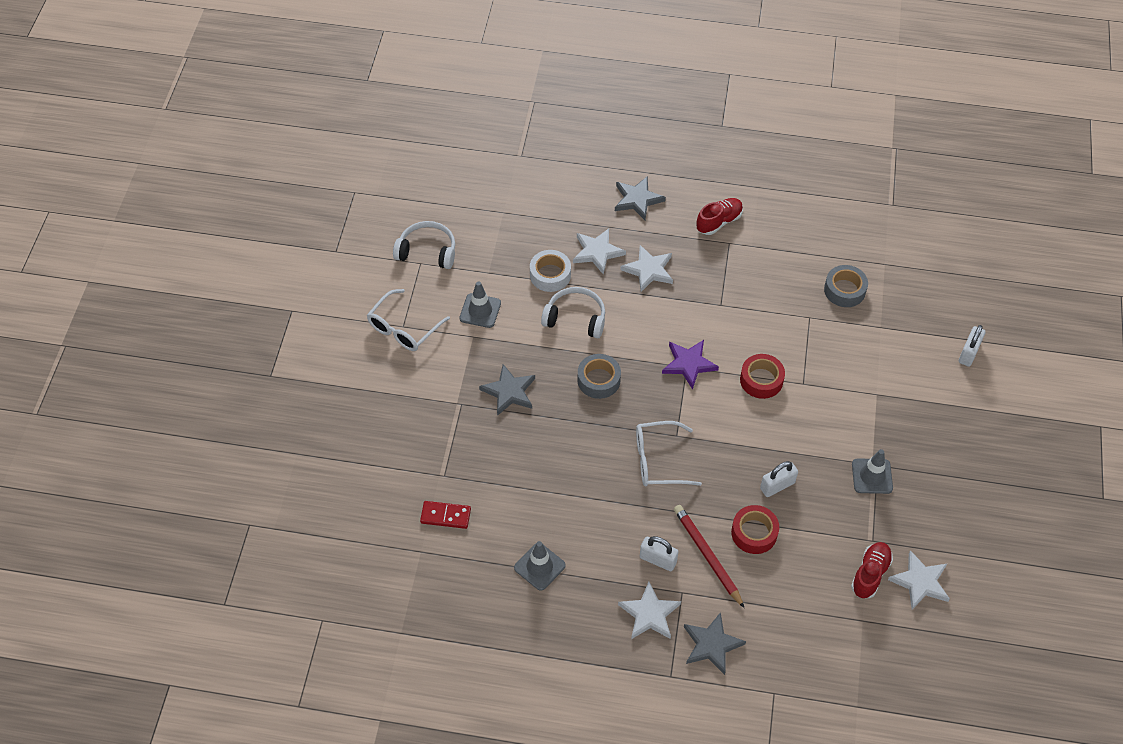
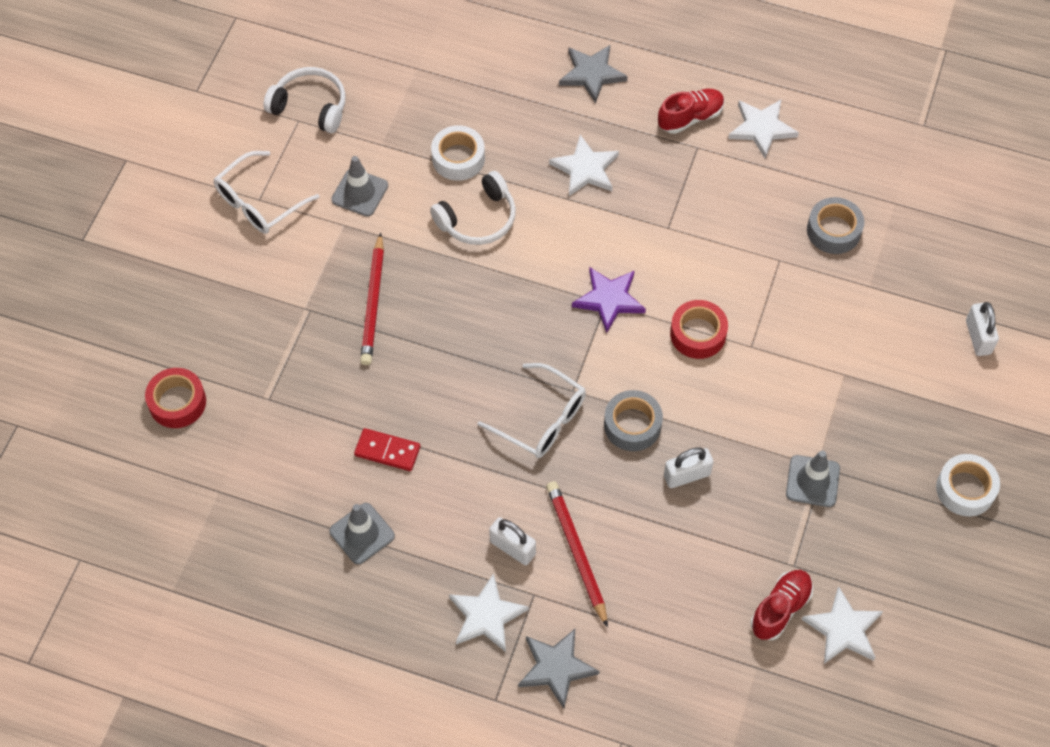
camera: 10 degrees right, 5 degrees up
red domino [420,501,471,529] -> red domino moved to [354,428,420,471]
grey star [479,364,535,416] -> red pencil [360,232,384,365]
white headphones [541,287,605,338] -> white headphones turned 120 degrees clockwise [430,171,516,245]
white star [573,229,626,275] -> white star moved to [728,99,799,159]
grey tape [577,354,621,399] -> grey tape moved to [604,390,663,451]
white glasses [636,421,702,486] -> white glasses turned 150 degrees counterclockwise [478,363,586,458]
red tape [731,505,779,554] -> red tape moved to [145,368,206,428]
white padlock [959,325,985,367] -> white padlock turned 45 degrees counterclockwise [966,302,999,356]
none -> white tape [936,454,1000,516]

